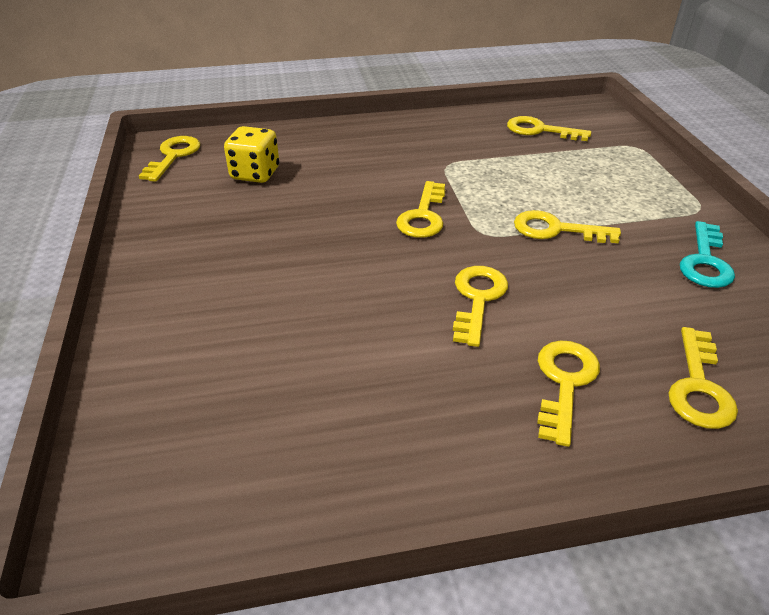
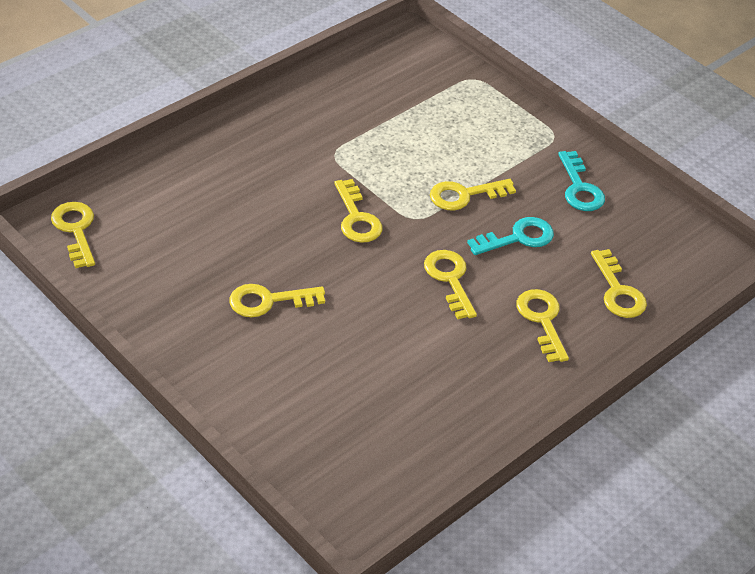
camera: 35 degrees left, 5 degrees up
yellow dice [224,126,279,183] -> none
yellow key [507,116,591,141] -> yellow key moved to [229,284,325,317]
none -> turquoise key [467,217,554,255]

